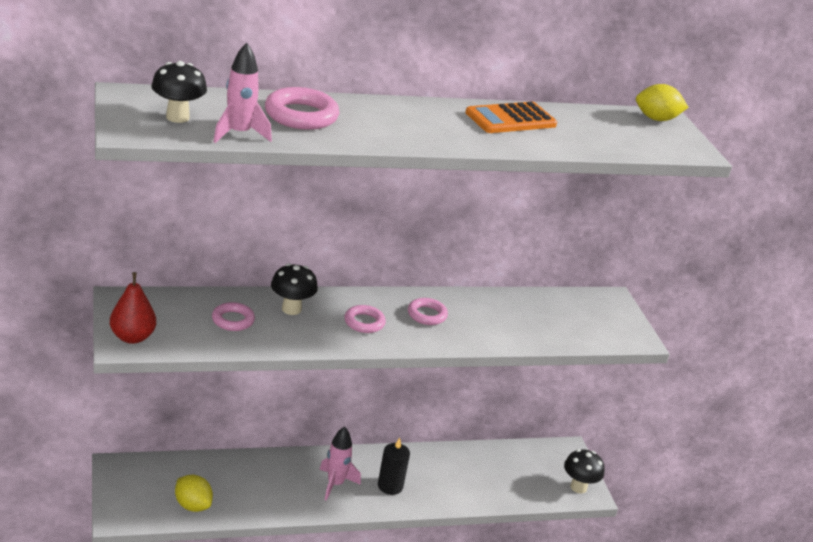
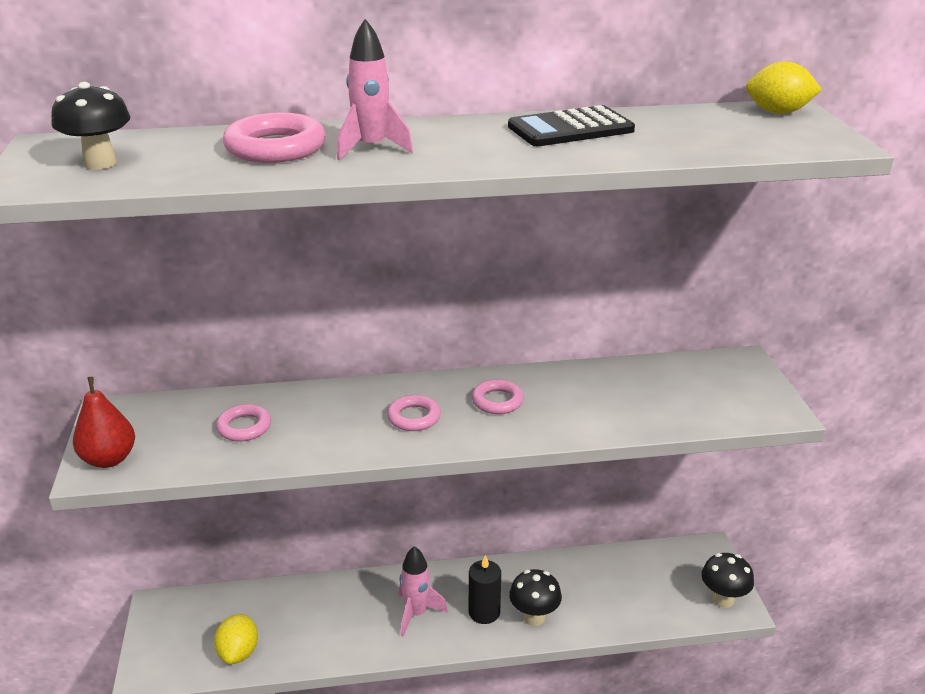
camera: 10 degrees right, 0 degrees up
yellow lemon [175,475,213,512] -> yellow lemon turned 45 degrees clockwise [214,614,258,664]
pink rocket [213,43,272,143] -> pink rocket moved to [337,19,413,160]
black mushroom [271,263,318,315] -> black mushroom moved to [509,569,562,626]
orange calculator [465,102,557,133] -> black calculator [508,105,635,146]

